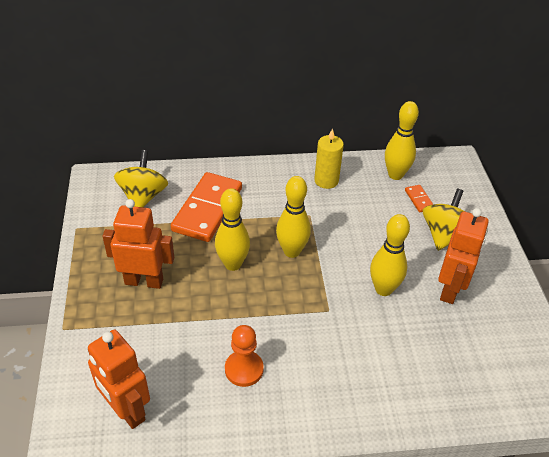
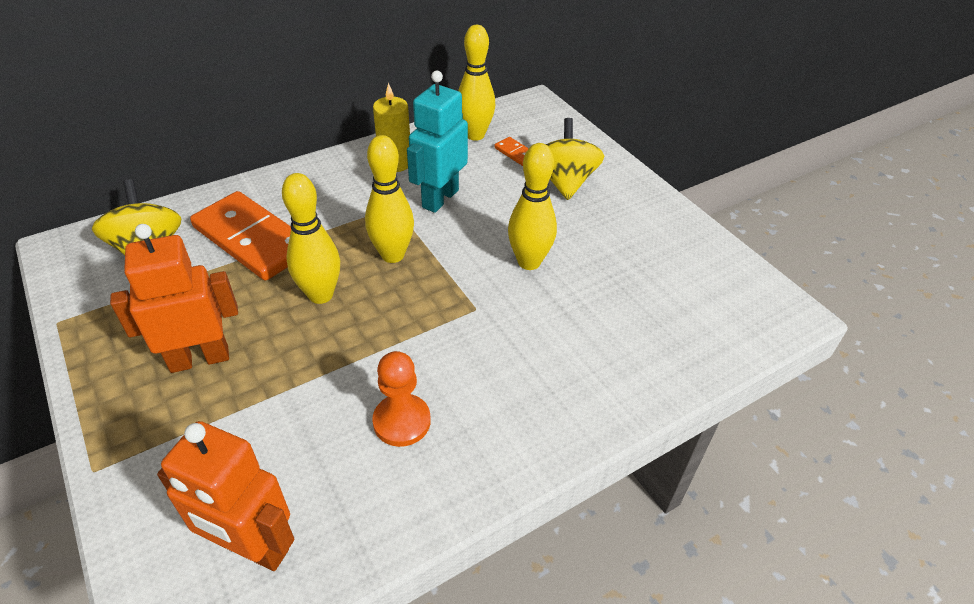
camera: 25 degrees left, 0 degrees up
orange domino [171,172,242,242] -> orange domino turned 45 degrees counterclockwise [190,191,291,281]
orange robot [438,208,489,304] -> none
none -> turquoise robot [407,71,468,213]

